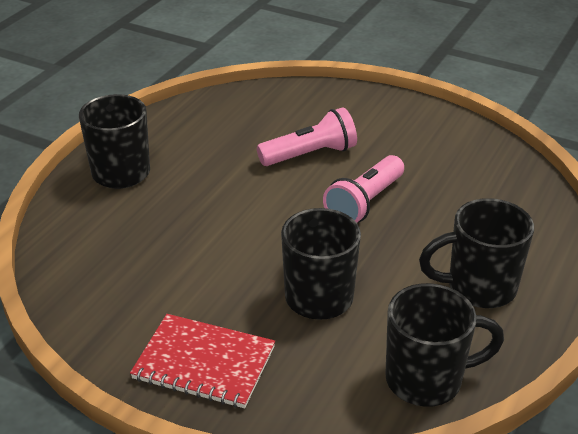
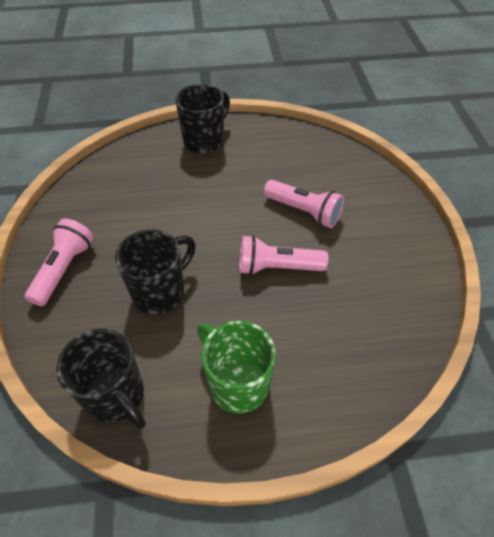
camera: 55 degrees right, 15 degrees up
red notebook [130,314,275,408] -> pink flashlight [25,219,93,306]
black mug [419,198,534,308] -> green mug [197,321,276,414]

